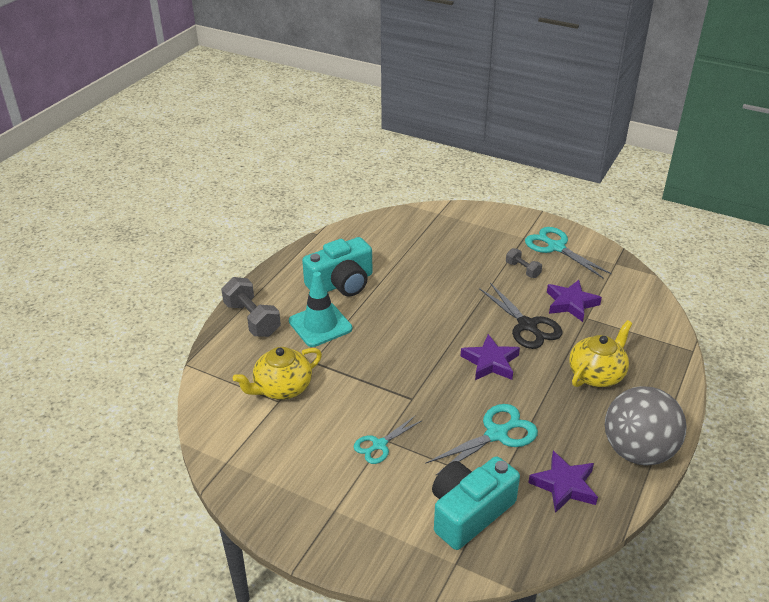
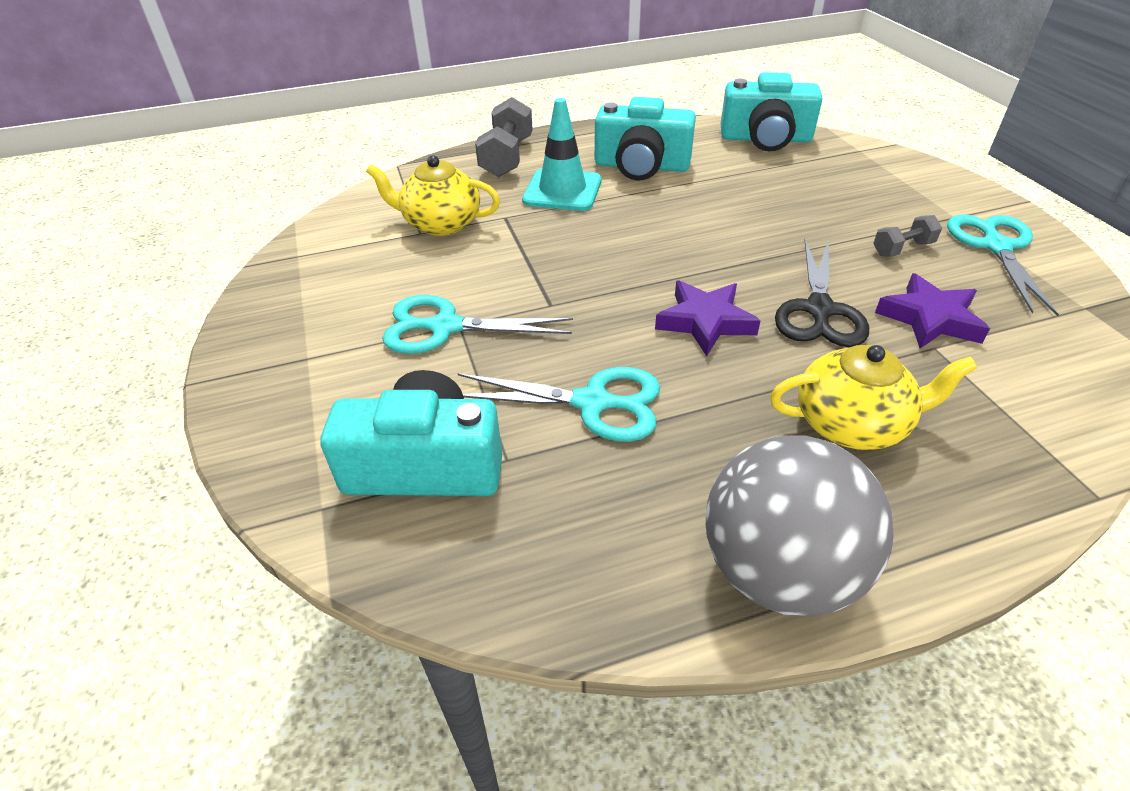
camera: 45 degrees right, 5 degrees up
turquoise scissors [354,416,421,464] -> turquoise scissors [382,295,573,354], size x1.58
grey dumbbell [506,248,542,278] -> grey dumbbell turned 60 degrees clockwise [873,215,942,256]
purple star [528,451,598,513] -> none
none -> turquoise camera [721,72,822,151]

